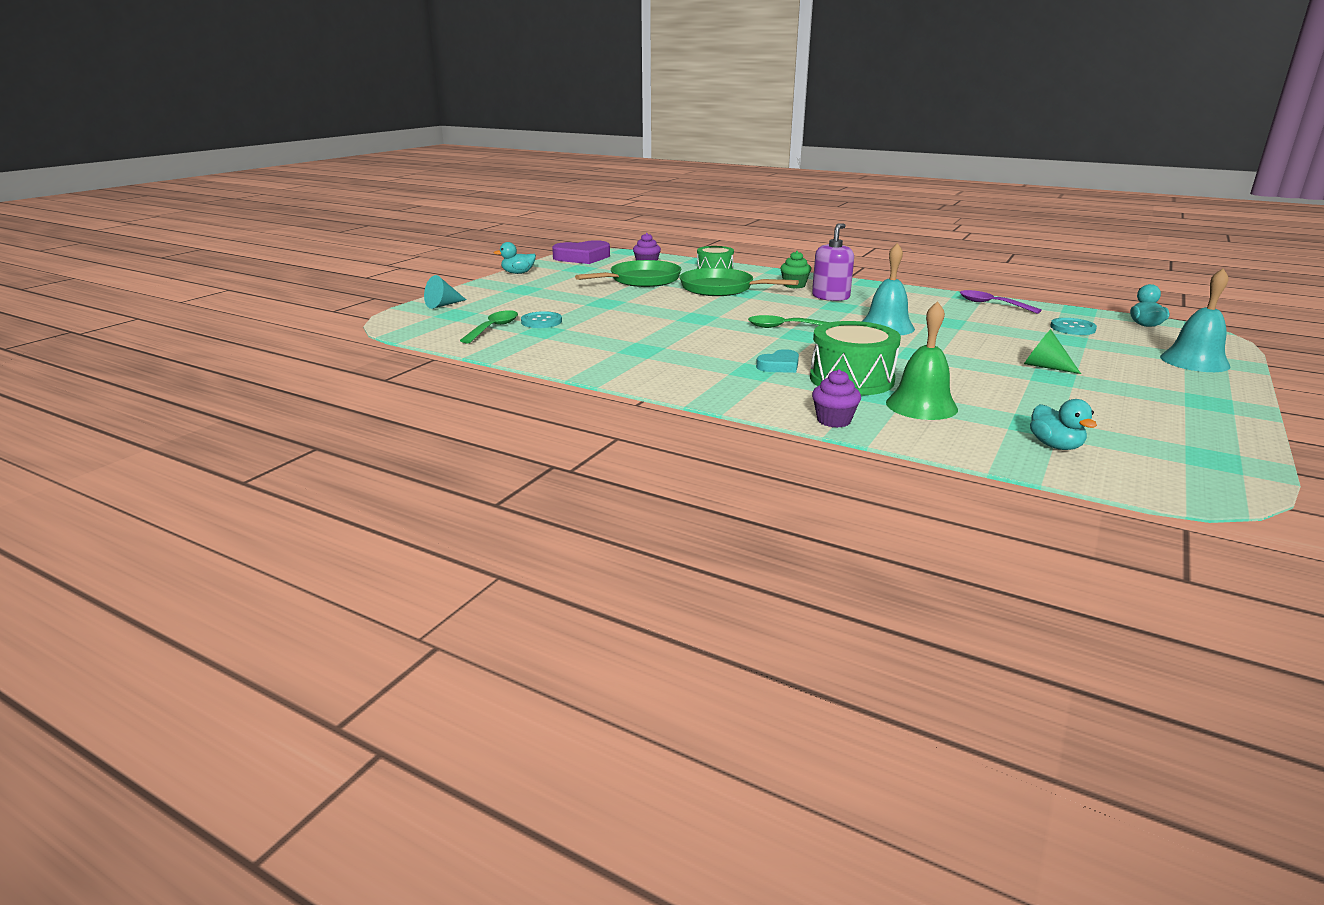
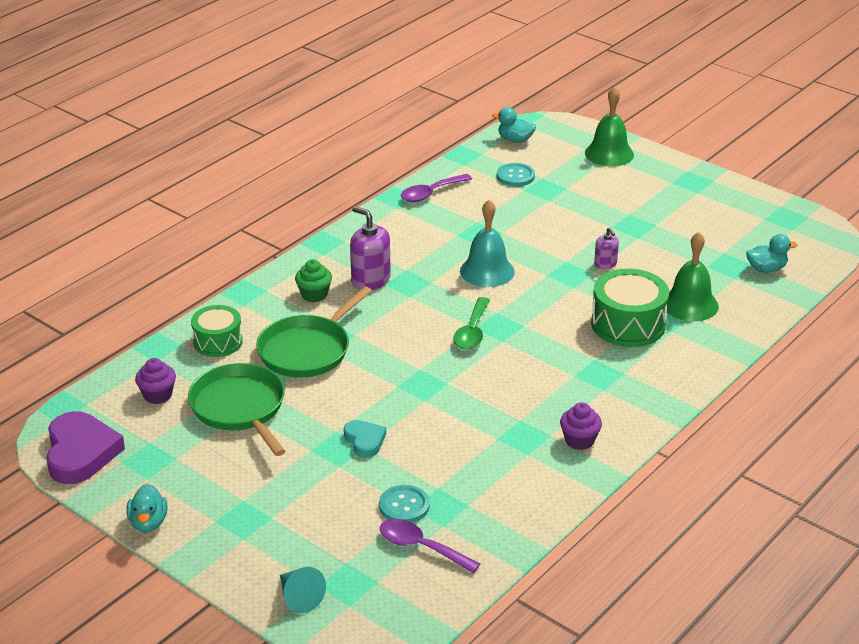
camera: 80 degrees left, 10 degrees up
green spoon [460,310,518,343] -> purple spoon [380,519,480,573]
turquoise heart [756,349,799,373] -> turquoise heart moved to [344,420,386,458]
purple cupcake [812,369,861,428] -> purple cupcake moved to [560,402,602,450]
green cone [1024,329,1081,374] -> none
turquoise bell [1160,268,1231,372] -> green bell [585,86,634,167]
none -> purple soap dispenser [594,227,619,269]

